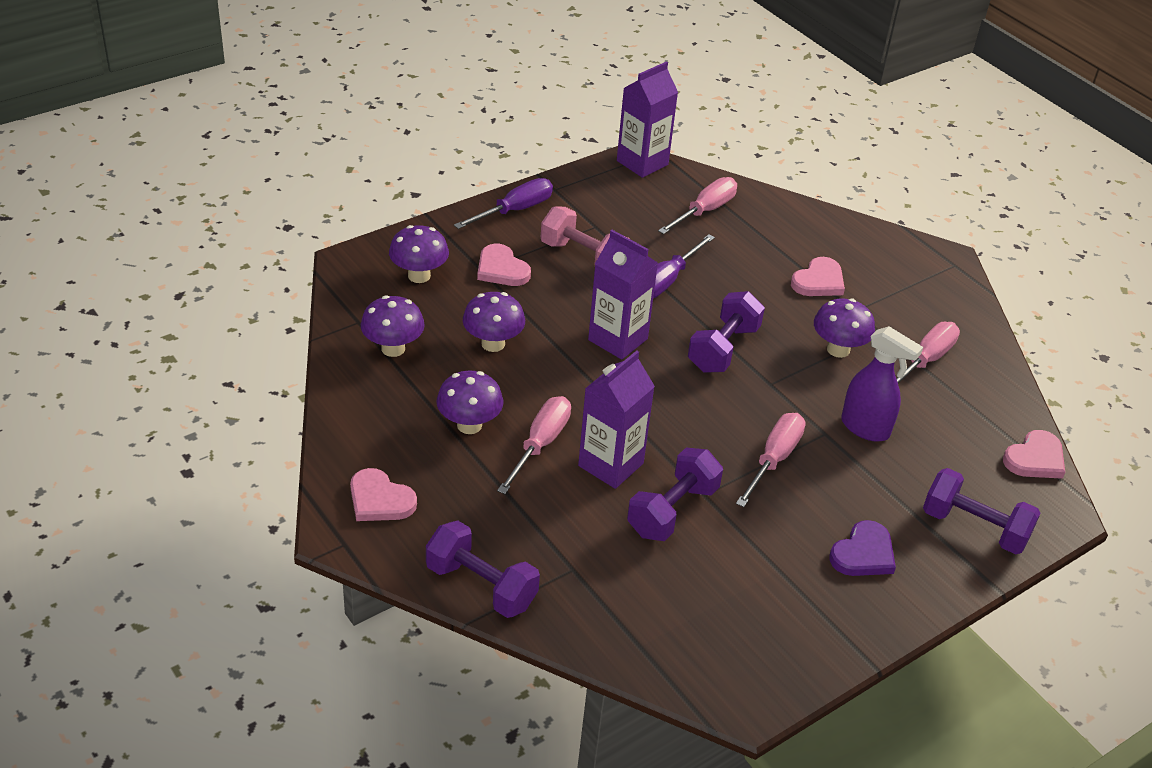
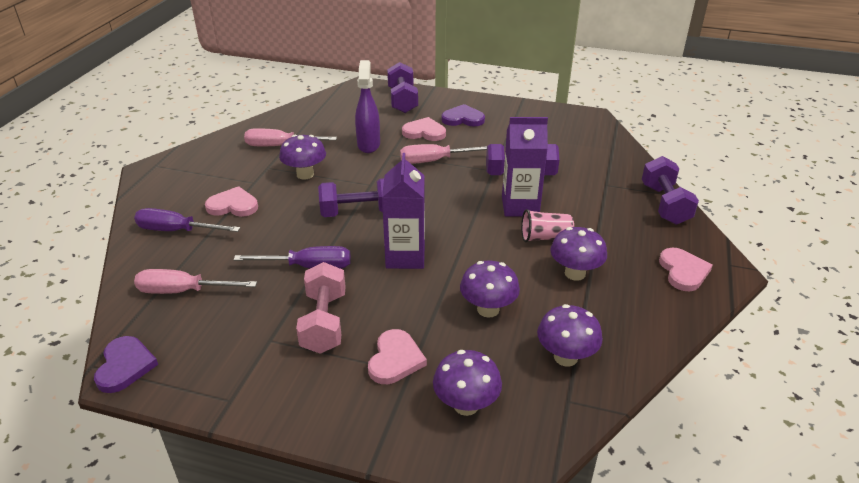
camera: 125 degrees left, 5 degrees down
purple screwdriver [454,178,553,229] -> purple screwdriver moved to [134,208,240,232]
pink screwdriver [497,396,571,494] -> pink cup [521,209,574,243]
purple carton [617,61,678,178] -> purple heart [94,336,158,393]
pink heart [1003,430,1065,479] -> pink heart moved to [402,117,446,141]

